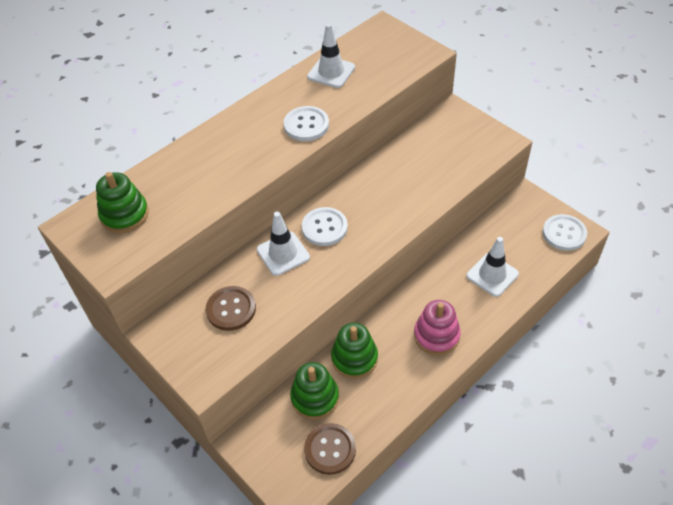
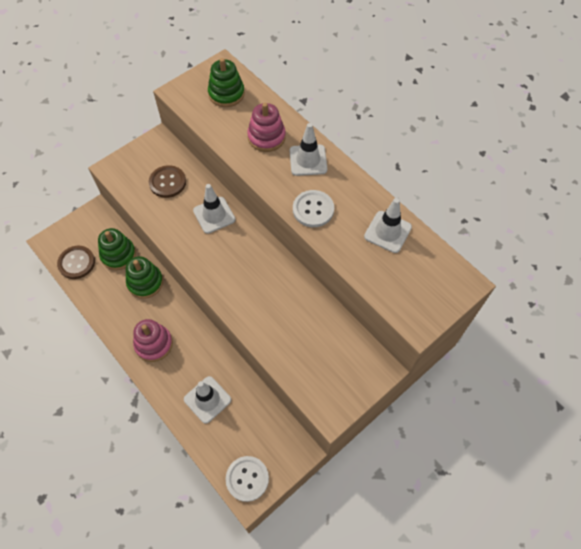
camera: 90 degrees right, 10 degrees up
white button [302,207,348,246] -> none
none -> pink stacking toy [247,103,286,152]
none -> white traffic cone [290,123,327,176]

